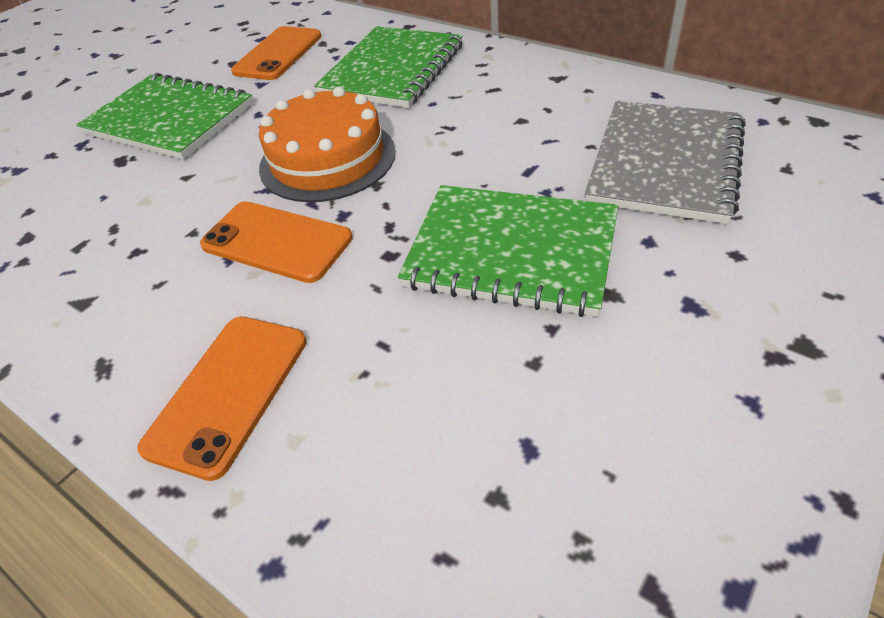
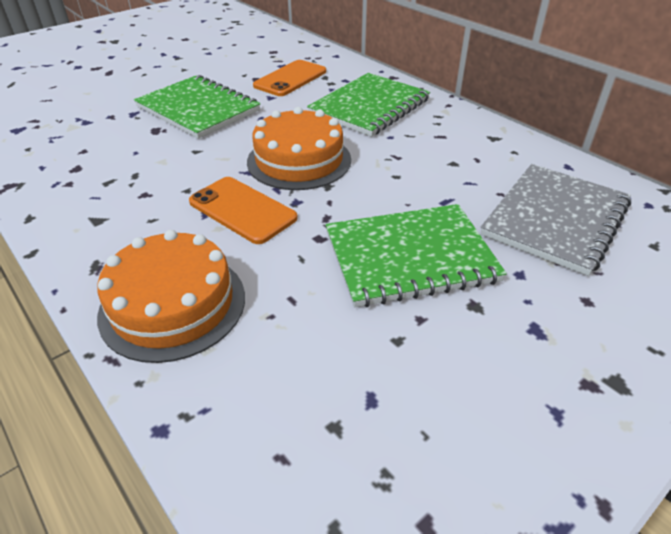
camera: 10 degrees right, 5 degrees down
orange phone [137,317,307,481] -> orange cake [97,230,245,363]
green notebook [398,185,618,317] -> green notebook turned 45 degrees counterclockwise [326,204,507,307]

